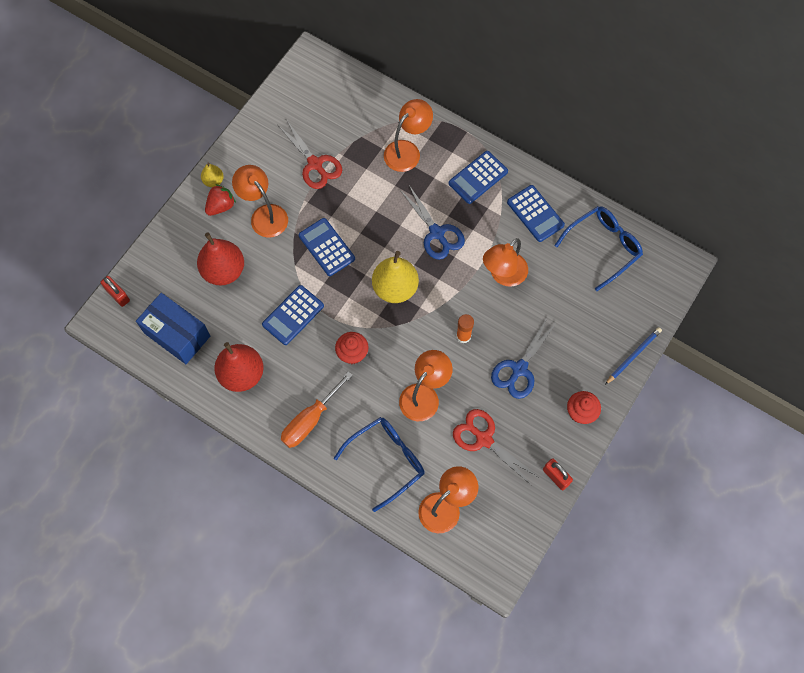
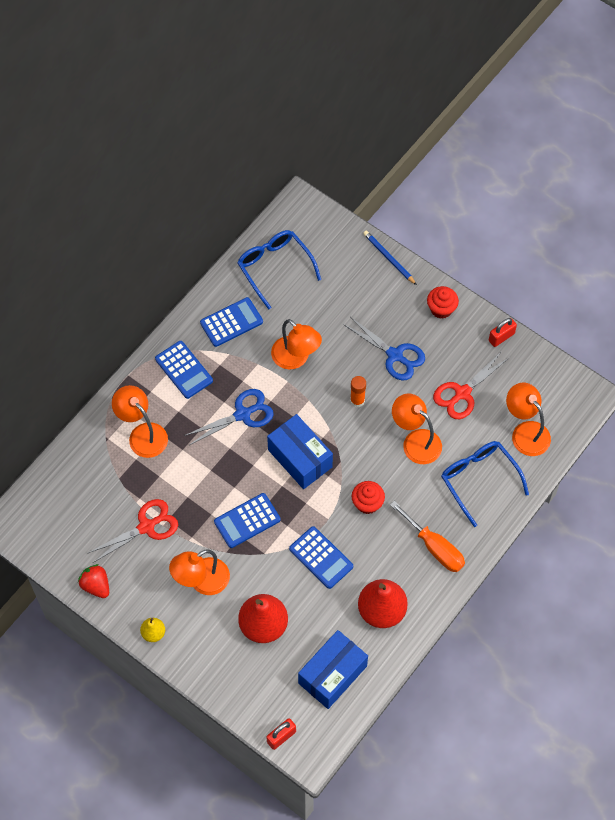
camera: 85 degrees left, 5 degrees down
red strawberry [205,184,236,216] -> red strawberry moved to [78,564,109,598]
yellow pear [372,251,419,303] -> blue box [267,414,333,489]

